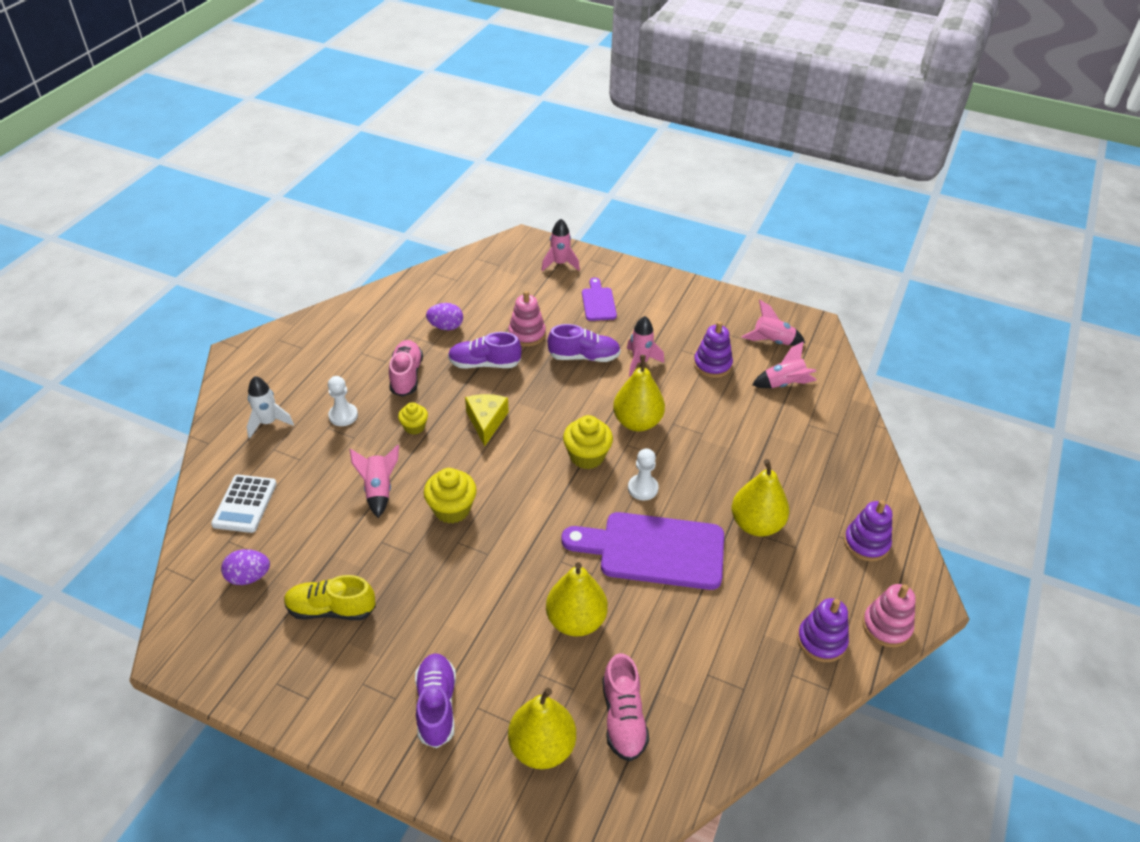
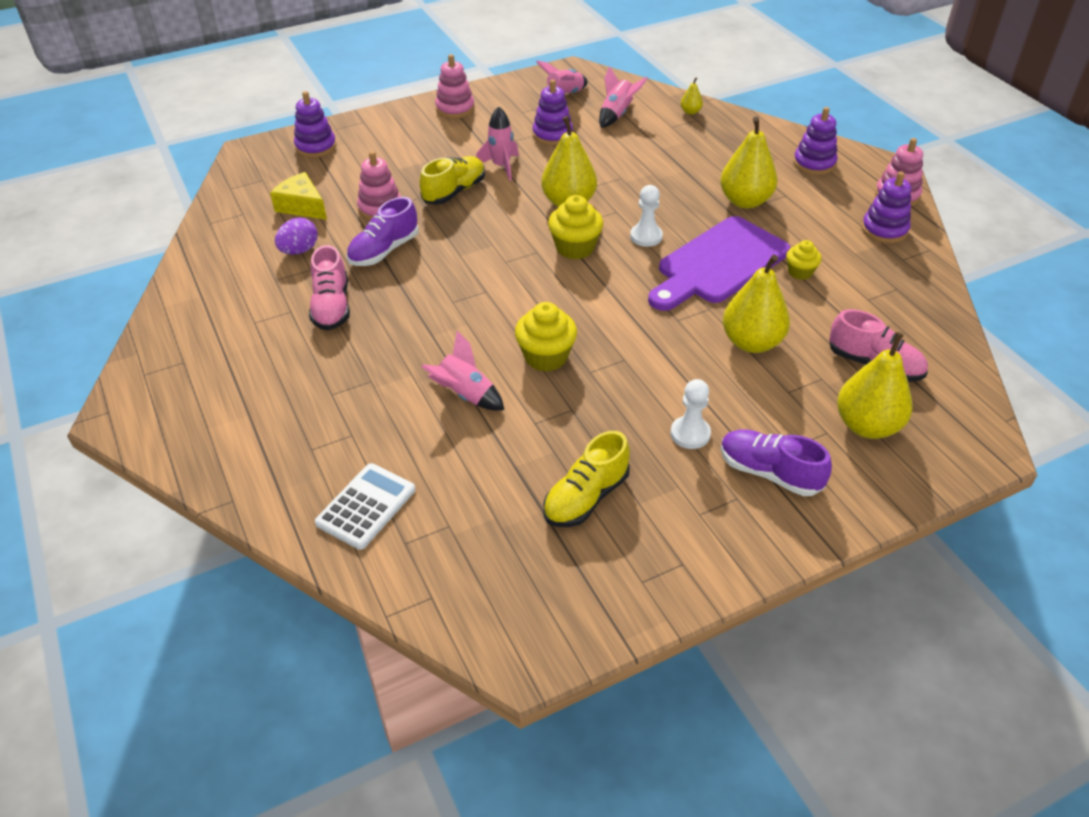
camera: 50 degrees left, 0 degrees up
white calculator [211,475,277,533] -> white calculator turned 105 degrees counterclockwise [315,463,415,550]
purple egg [221,549,270,585] -> none
white rocket [247,376,294,438] -> none
white pawn [328,376,358,426] -> white pawn moved to [671,379,711,449]
pink shoe [389,340,423,397] -> pink shoe turned 135 degrees counterclockwise [309,245,350,330]
yellow cupcake [398,402,428,435] -> yellow cupcake moved to [786,240,821,280]
yellow cheese [465,394,509,446] -> yellow cheese moved to [270,172,327,220]
pink rocket [541,219,580,271] -> purple stacking toy [294,91,336,158]
purple shoe [547,324,621,362] -> yellow shoe [420,156,485,205]
purple cutting board [582,278,617,321] -> none
none -> pink stacking toy [435,54,475,118]
none -> yellow pear [681,77,703,115]

